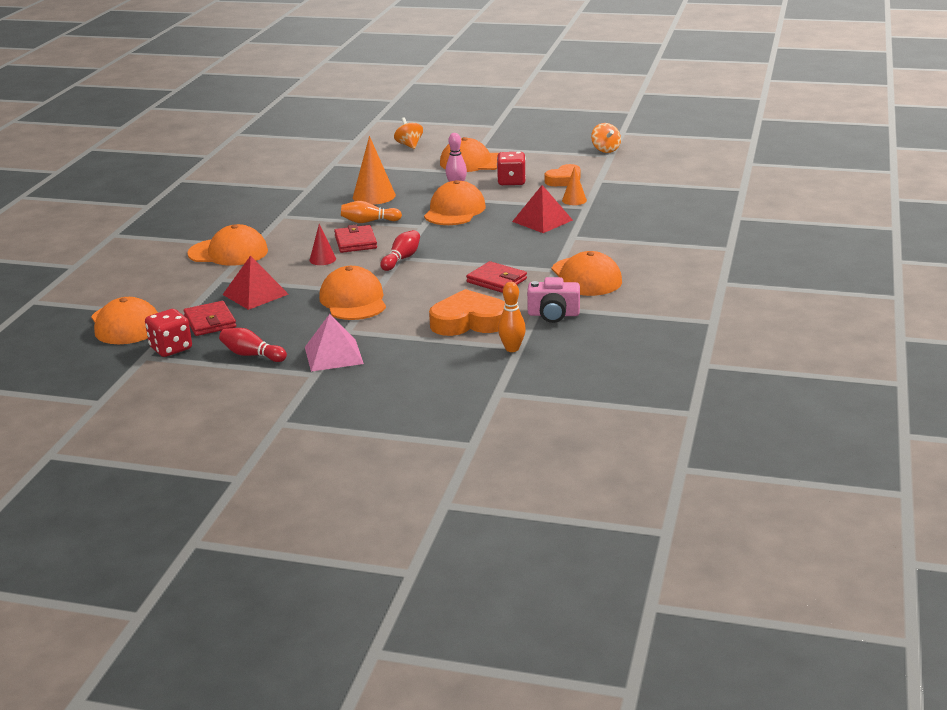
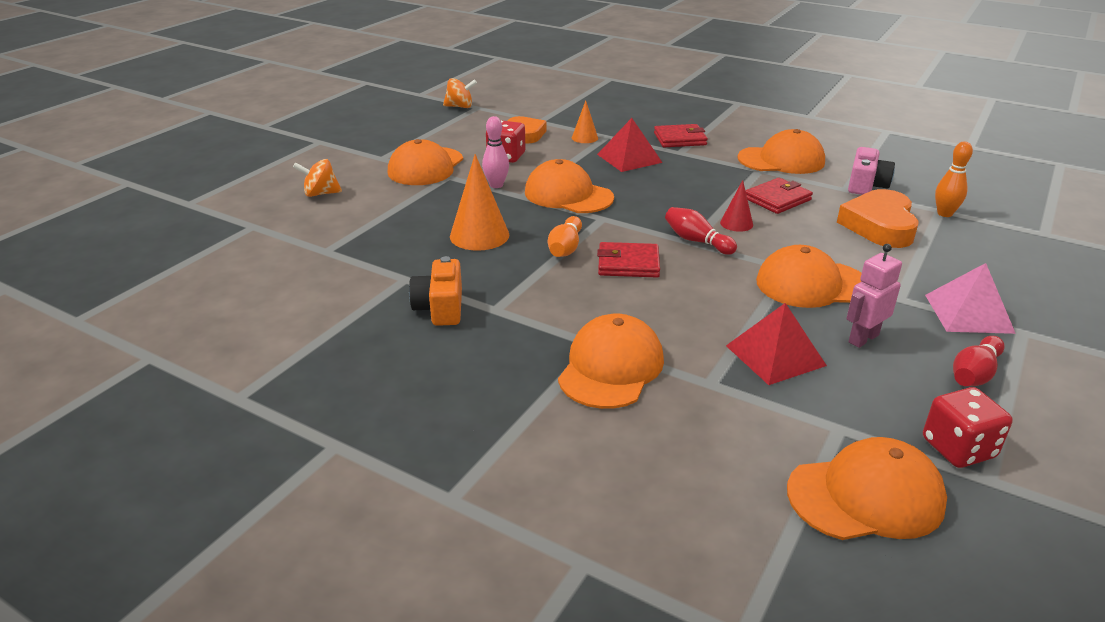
camera: 75 degrees left, 5 degrees up
red wallet [184,301,236,336] -> red wallet moved to [654,124,708,147]
red cone [309,224,336,265] -> red cone moved to [720,180,753,232]
none -> orange camera [409,256,462,326]
none -> pink robot [846,244,902,348]

